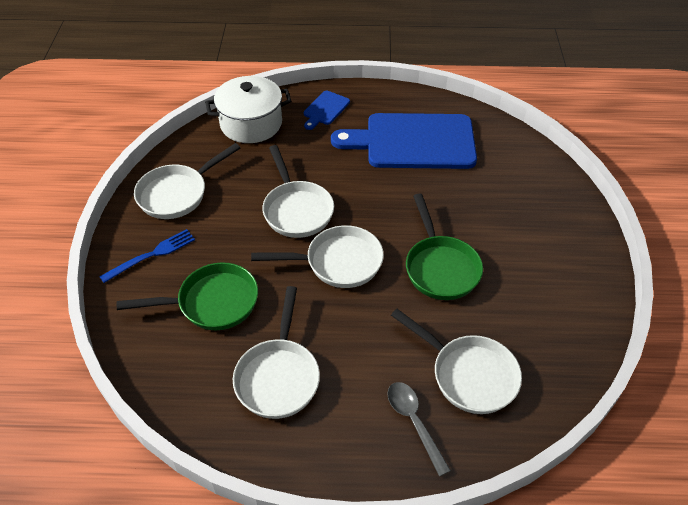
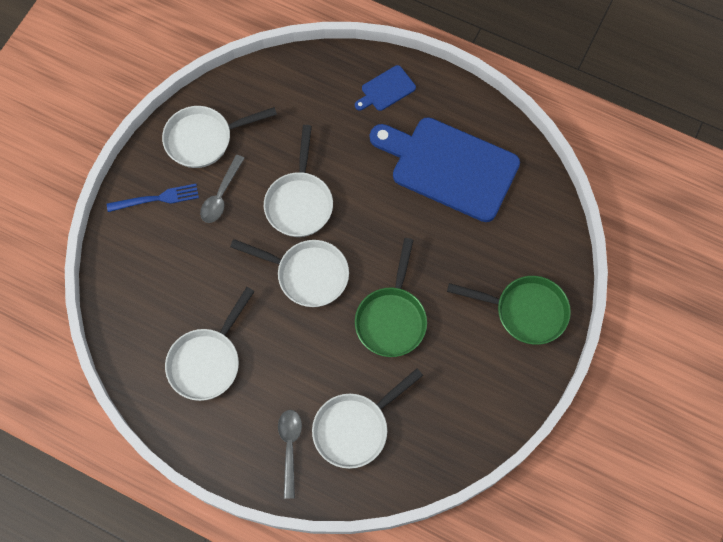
camera: 25 degrees right, 20 degrees up
green pan [117,262,258,330] -> green pan moved to [447,276,571,345]
white pot [205,76,291,143] -> none
white pan [391,309,522,414] -> white pan turned 75 degrees clockwise [312,368,423,469]
none -> grey spoon [200,155,245,223]

